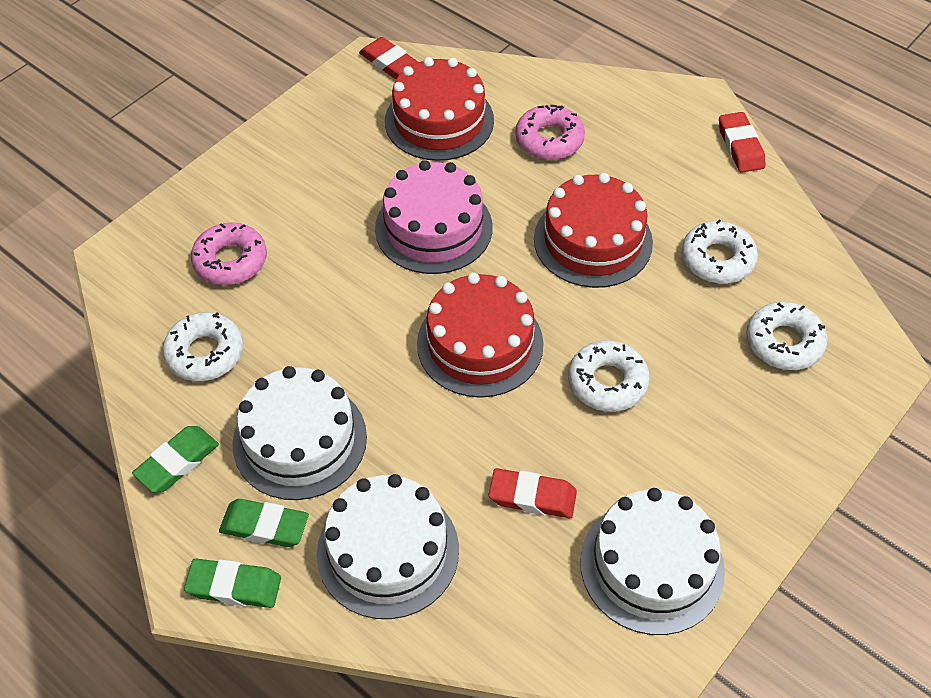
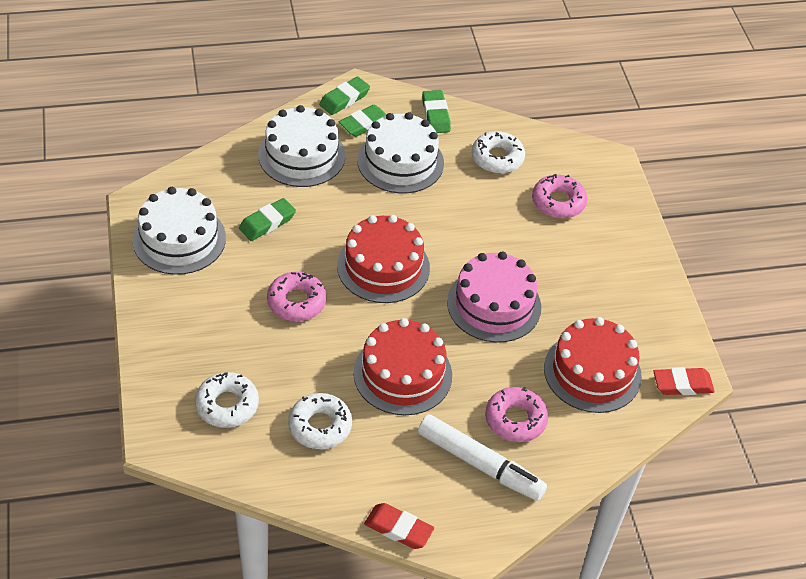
camera: 125 degrees right, 5 degrees down
red eraser [489,468,577,518] -> green eraser [239,198,296,241]
white donut [568,340,650,412] -> pink donut [267,272,327,321]
none -> white marker [418,414,547,501]

